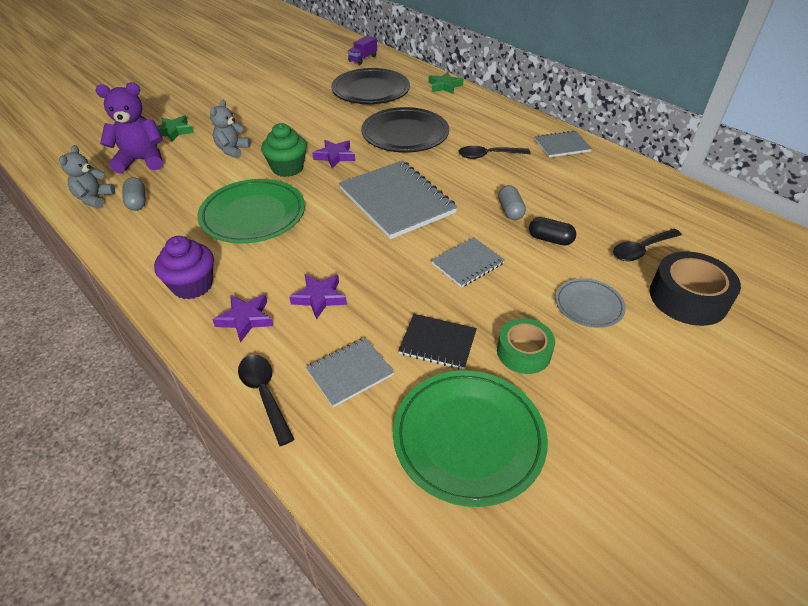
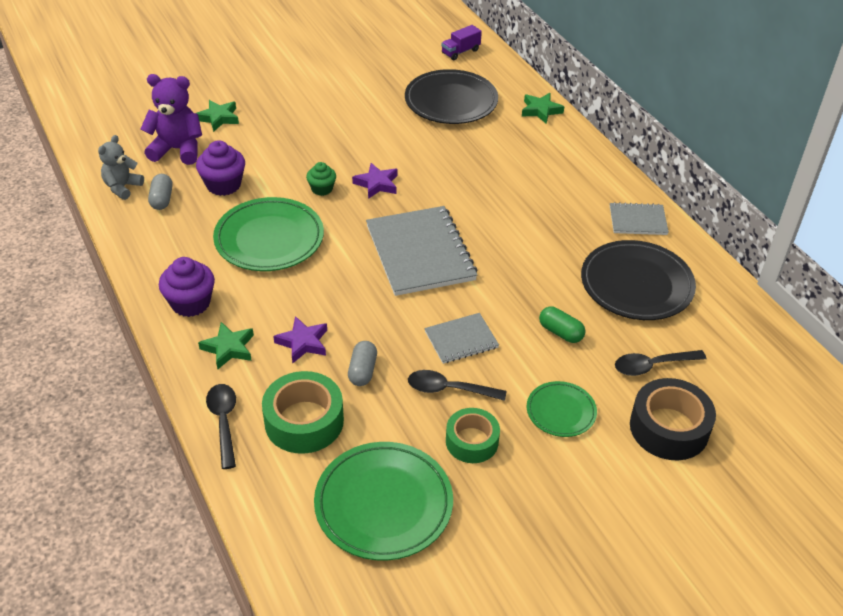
camera: 15 degrees right, 0 degrees up
grey teddy bear [210,100,251,159] -> none
purple star [212,294,273,343] -> green star [198,322,254,370]
green cupcake [261,123,307,177] -> green cupcake [306,162,336,196], size x0.62
grey notebook [306,337,394,407] -> green tape [262,371,344,454]
black plate [361,107,449,153] -> black plate moved to [581,240,696,320]
black notebook [398,314,477,370] -> none
black spoon [459,146,531,159] -> black spoon moved to [408,370,506,401]
grey capsule [498,185,526,220] -> grey capsule moved to [348,341,377,386]
black capsule [529,217,576,246] -> green capsule [539,306,585,343]
grey plate [555,278,626,328] -> green plate [527,381,597,437]
none -> purple cupcake [196,140,245,196]

